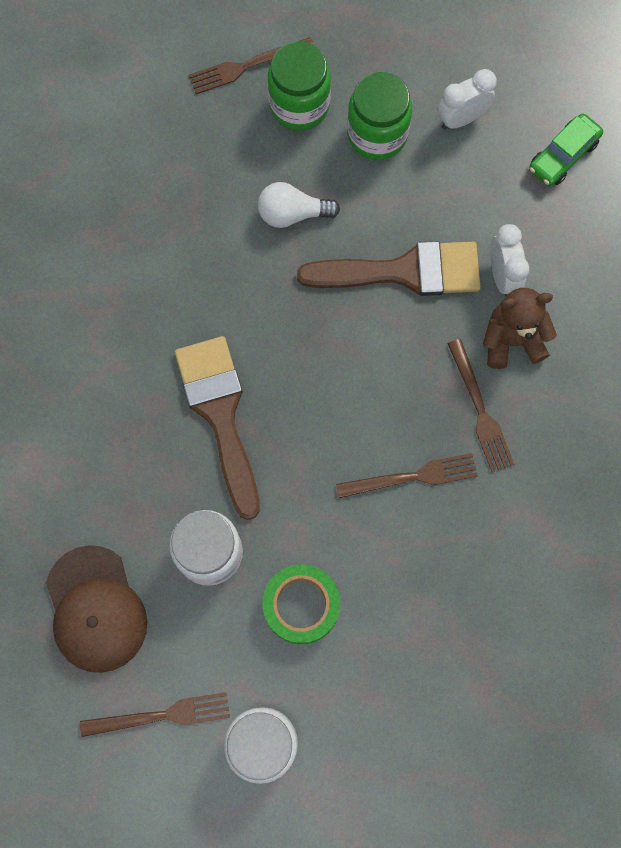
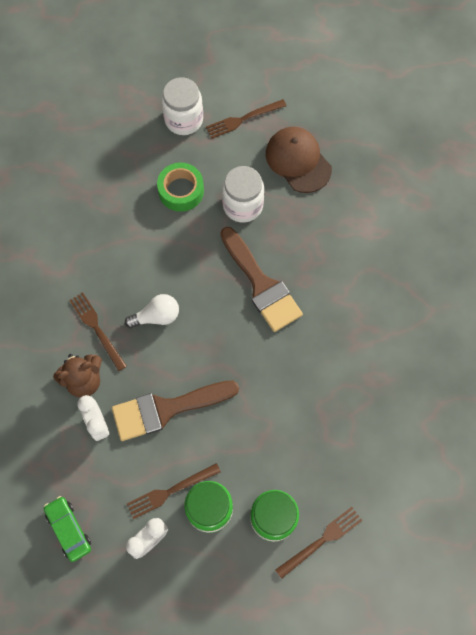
camera: 165 degrees right, 5 degrees down
white light bulb [258,182,340,228] -> white light bulb moved to [125,294,179,328]
brown fork [336,453,478,498] -> brown fork moved to [127,463,221,519]
green car [529,113,603,186] -> green car turned 60 degrees counterclockwise [44,496,91,562]

